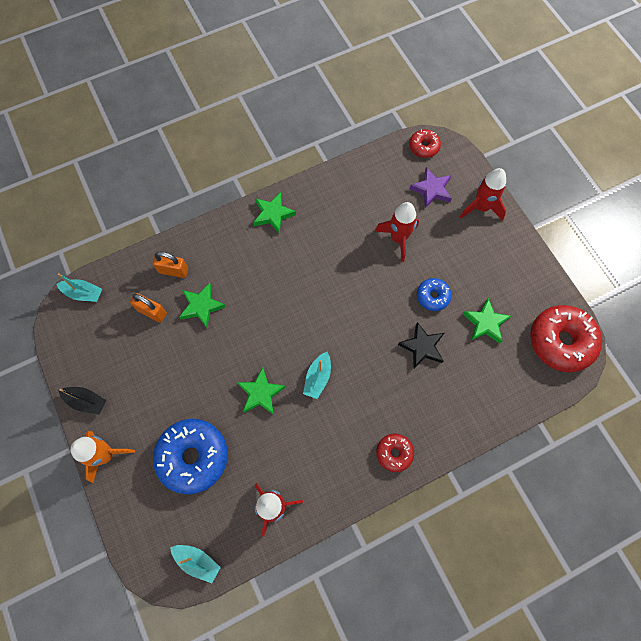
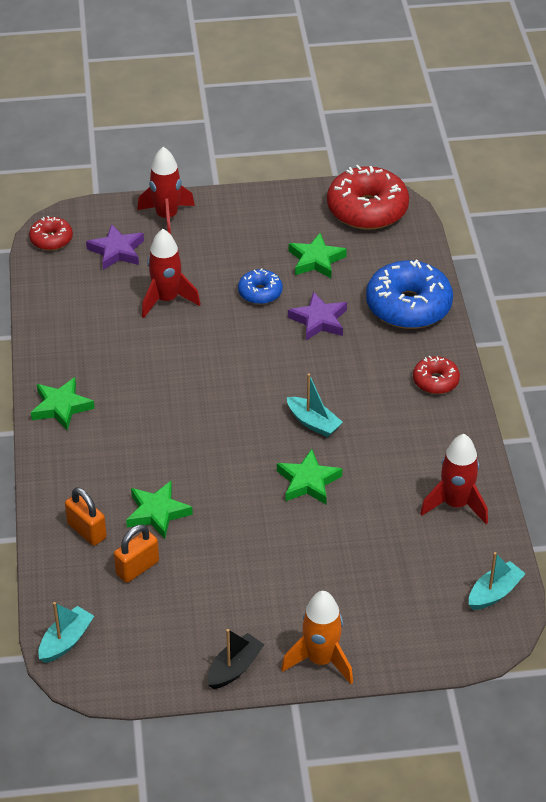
camera: 70 degrees left, 25 degrees down
orange padlock [153,252,188,278] -> orange padlock turned 75 degrees counterclockwise [65,487,107,546]
blue donut [153,419,228,494] -> blue donut moved to [366,259,453,329]
black star [398,322,444,368] -> purple star [288,292,347,340]

